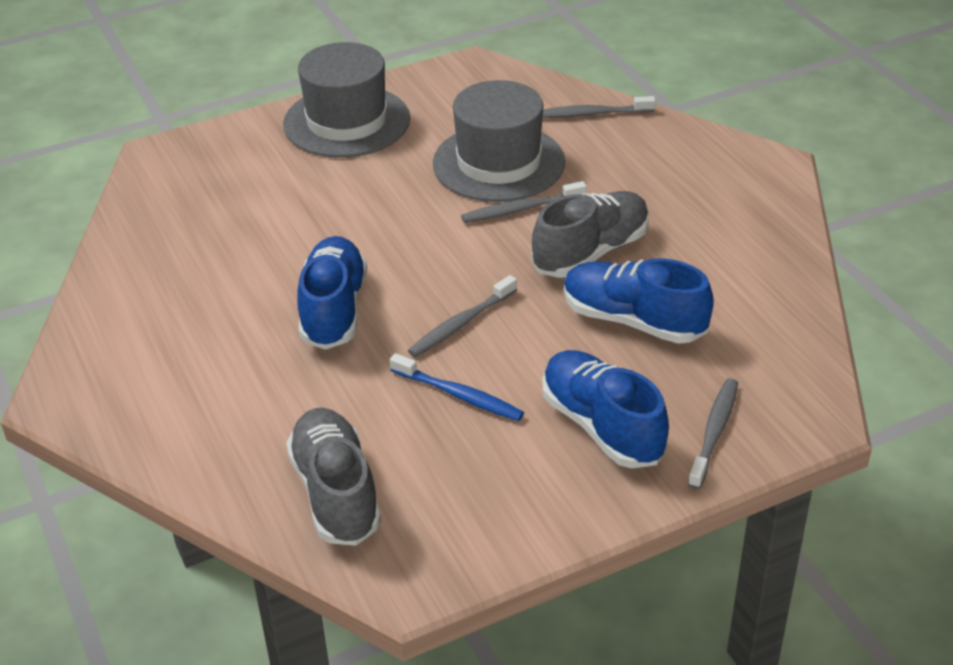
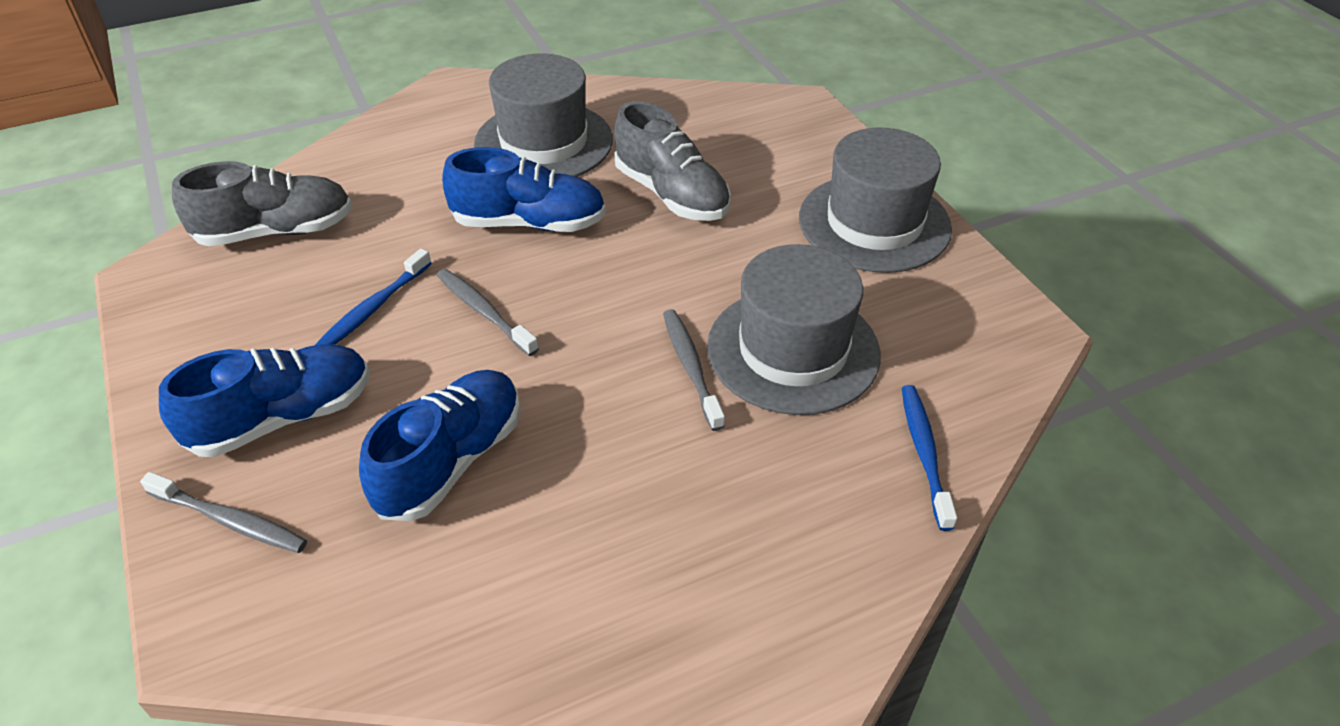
camera: 90 degrees right, 5 degrees up
grey shoe [531,191,649,278] -> grey shoe moved to [614,101,731,221]
grey toothbrush [542,96,656,118] -> blue toothbrush [902,385,957,531]
none -> grey hat [474,53,613,177]

